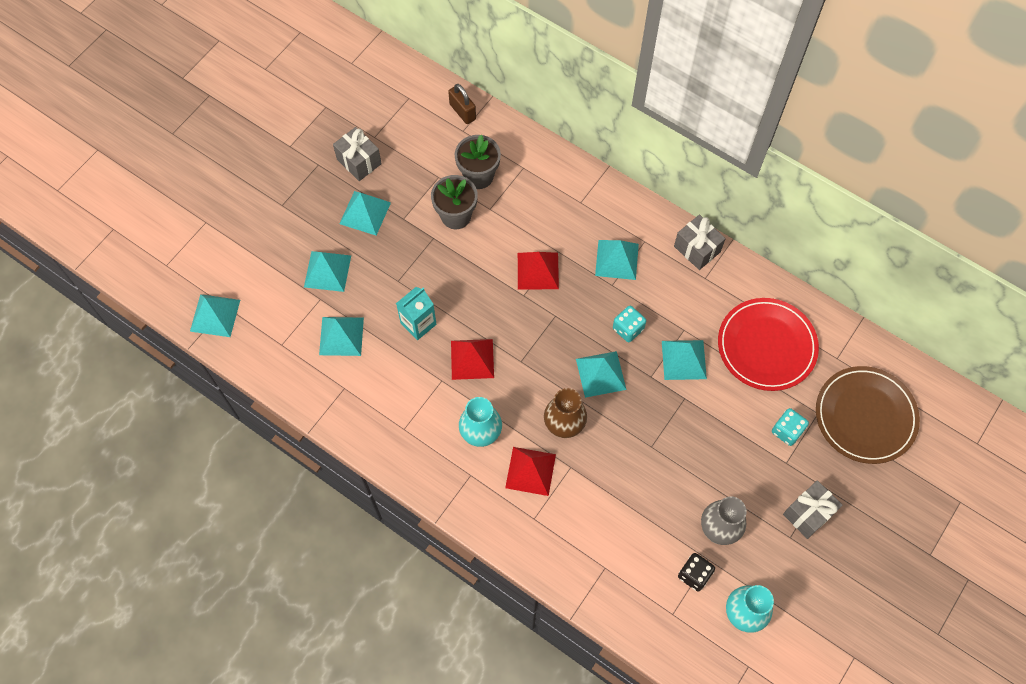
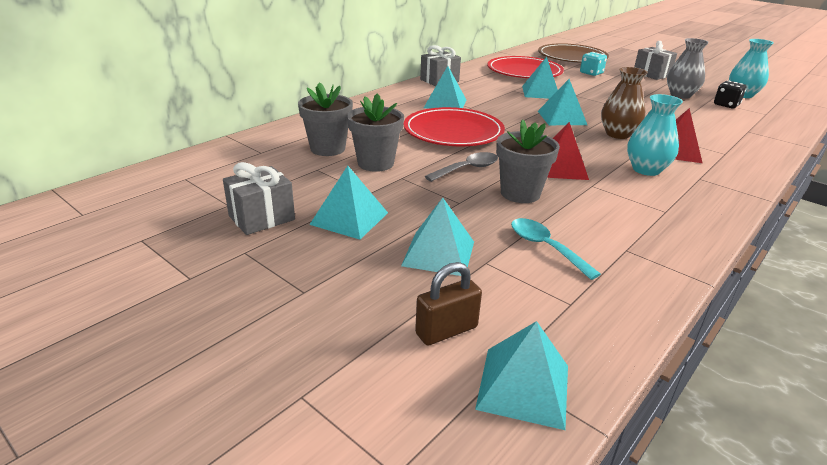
camera: 85 degrees left, 35 degrees down
turquoise pyramid [319,317,364,356] -> turquoise spoon [511,218,601,280]
turquoise carton [396,287,436,340] -> grey flower pot [496,119,560,203]
brown padlock [448,84,476,124] -> brown padlock moved to [415,262,482,345]
red pyramid [518,252,559,289] -> red plate [404,107,505,146]
turquoise dice [613,306,646,342] -> none
none -> grey spoon [425,152,498,182]

